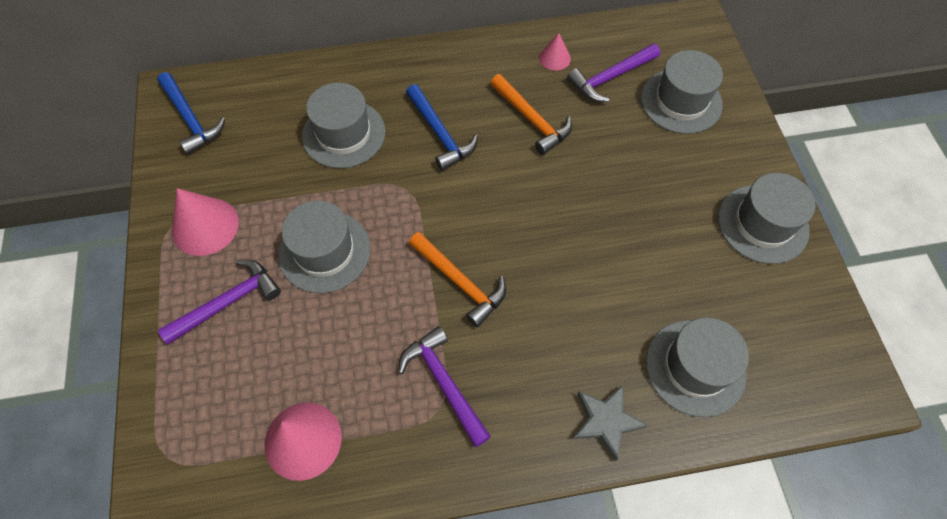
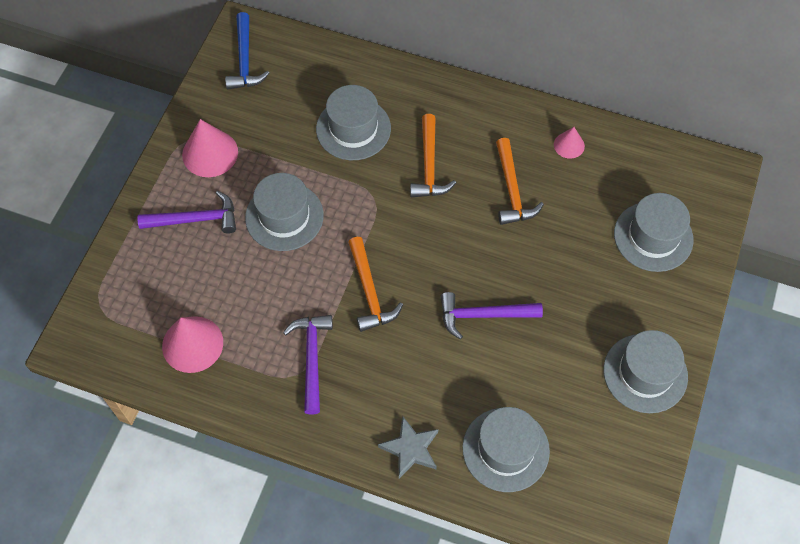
camera: 30 degrees right, 0 degrees up
blue hammer [406,84,478,171] -> orange hammer [410,114,456,197]
purple hammer [567,44,660,102] -> purple hammer moved to [440,292,543,339]

